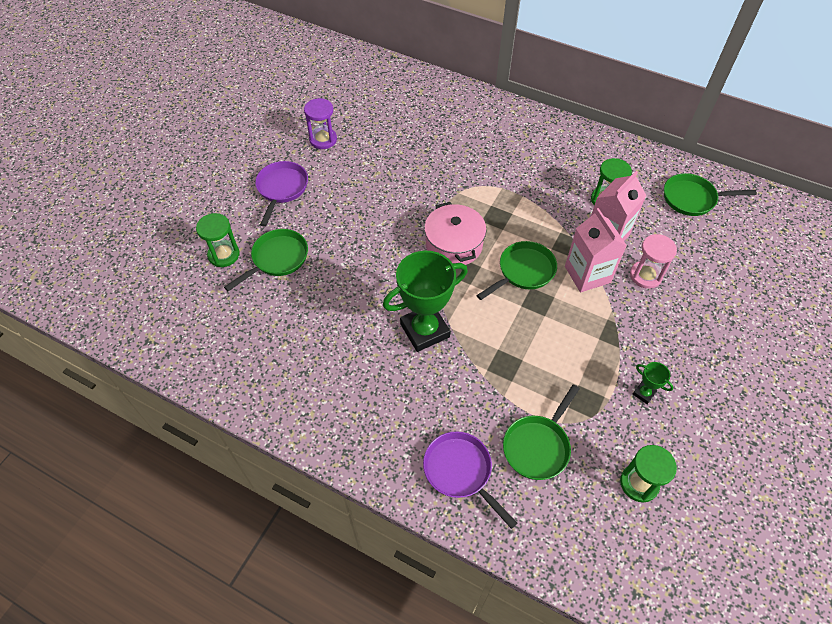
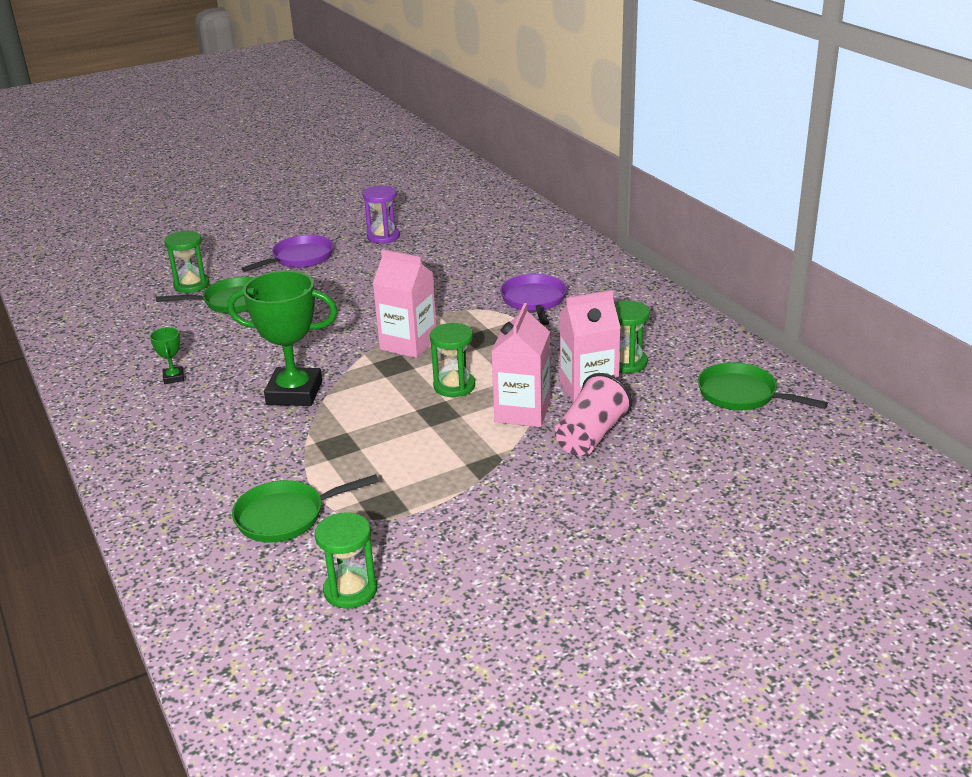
camera: 35 degrees right, 25 degrees down
purple pan [423,431,517,529] -> purple pan moved to [500,274,567,325]
pink pot [424,202,487,265] -> pink carton [373,249,436,358]
green pan [477,241,557,300] -> green hourglass [430,323,475,397]
pink hourglass [630,234,677,289] -> pink cup [555,373,632,457]
green trophy [633,362,673,404] -> green trophy moved to [150,327,184,384]

